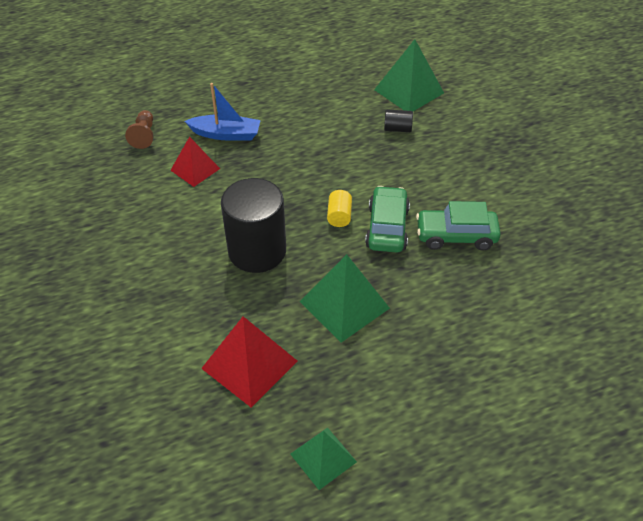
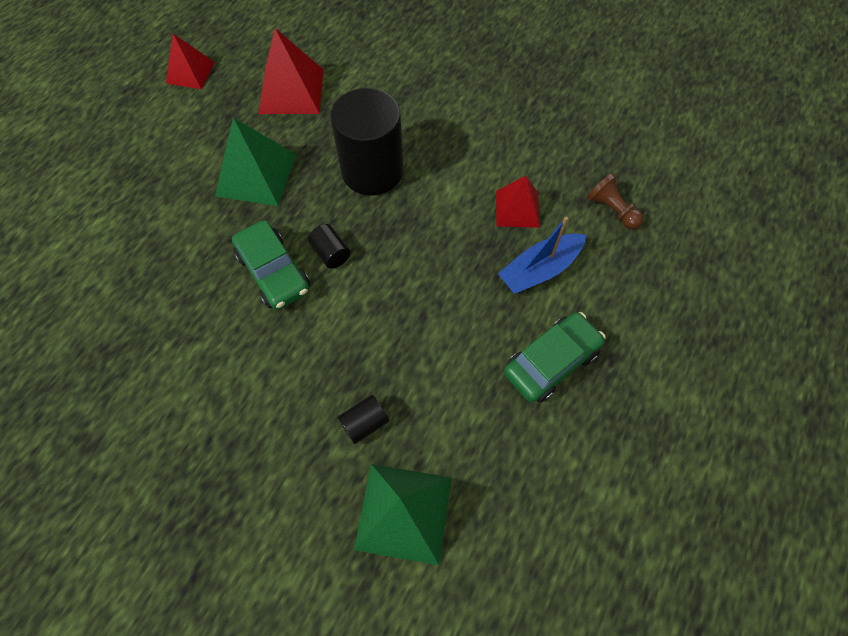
camera: 140 degrees right, 15 degrees up
green pyramid [290,427,357,490] -> red pyramid [166,34,215,89]
yellow cylinder [327,190,352,227] -> black cylinder [308,224,351,269]
green car [416,201,501,251] -> green car moved to [504,312,606,403]

